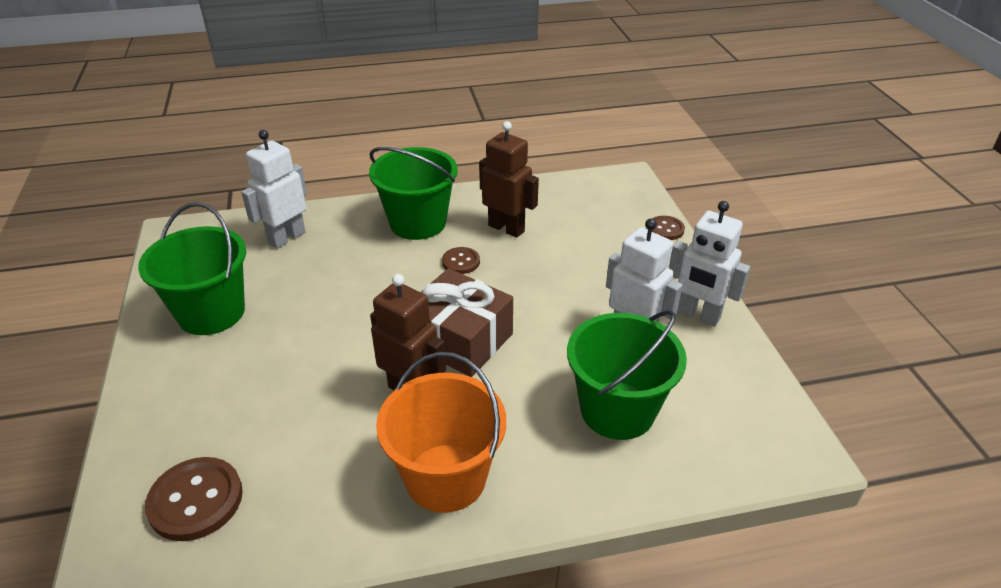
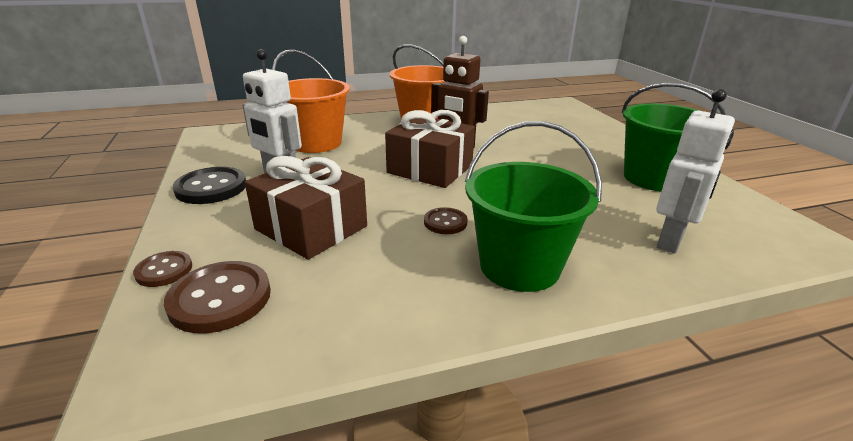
camera: 175 degrees right, 10 degrees down
brown button [145,457,243,541] -> brown button moved to [164,261,271,334]
brown robot [479,121,539,238] -> none
green bucket [567,310,687,440] -> orange bucket [272,50,350,153]
white robot [669,201,750,326] -> black button [173,167,246,204]
none -> brown gift [245,156,367,260]

